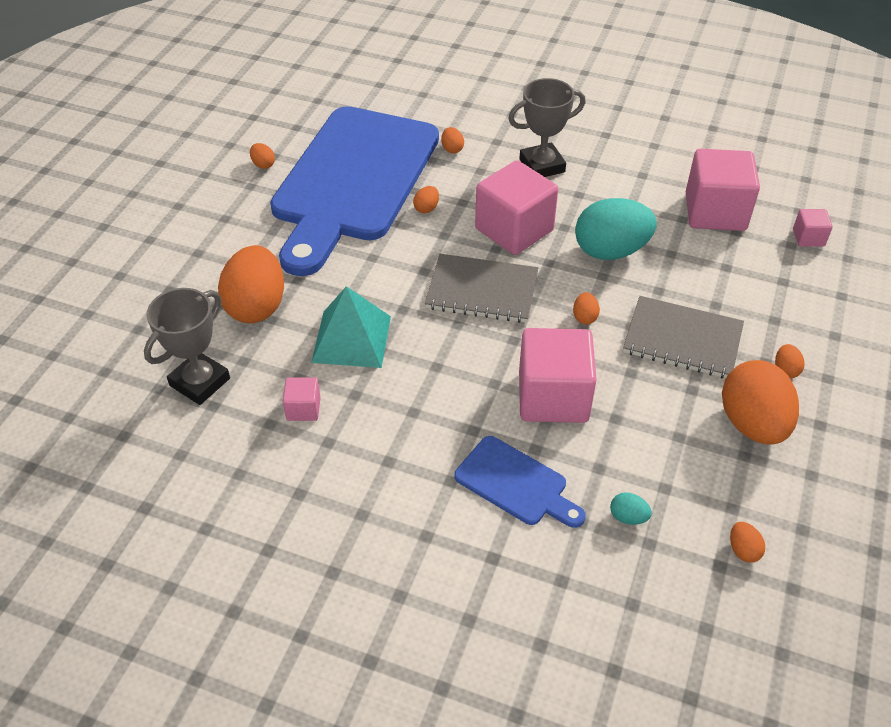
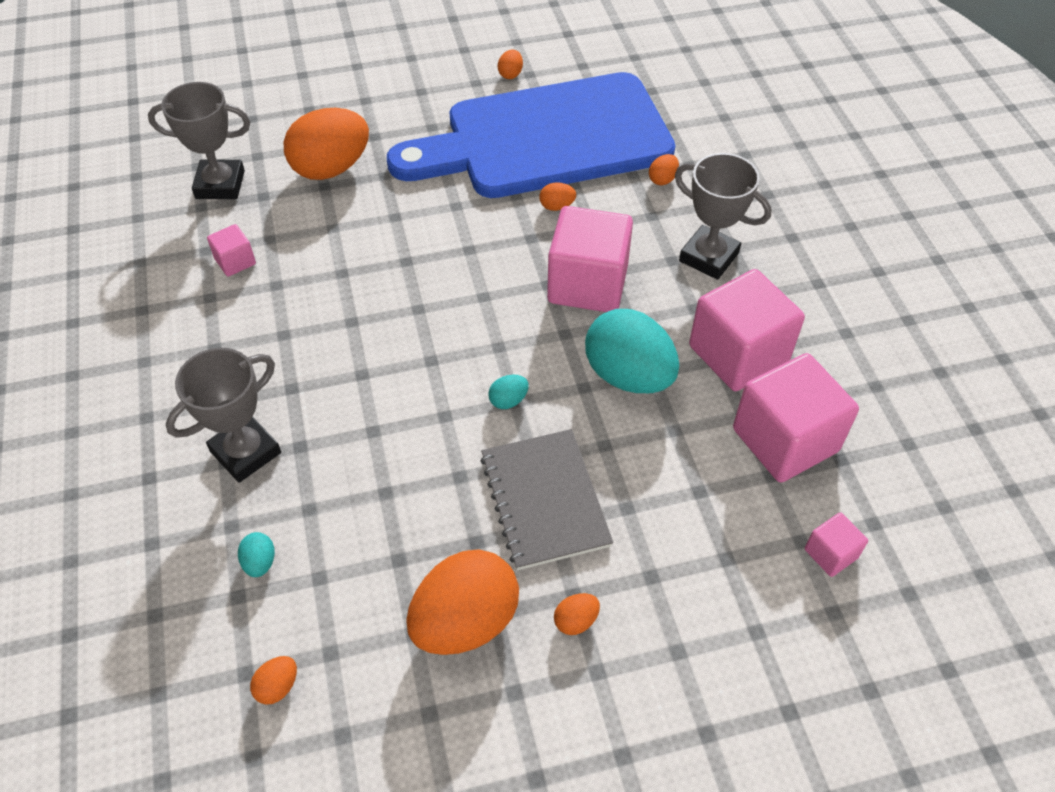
camera: 55 degrees right, 5 degrees up
turquoise pyramid [311,286,391,368] -> none
grey notebook [425,254,538,323] -> none
blue cutting board [455,436,586,528] -> grey trophy [166,348,281,483]
pink cube [519,328,597,423] -> pink cube moved to [689,269,805,391]
orange egg [573,292,600,325] -> turquoise egg [488,375,529,409]

